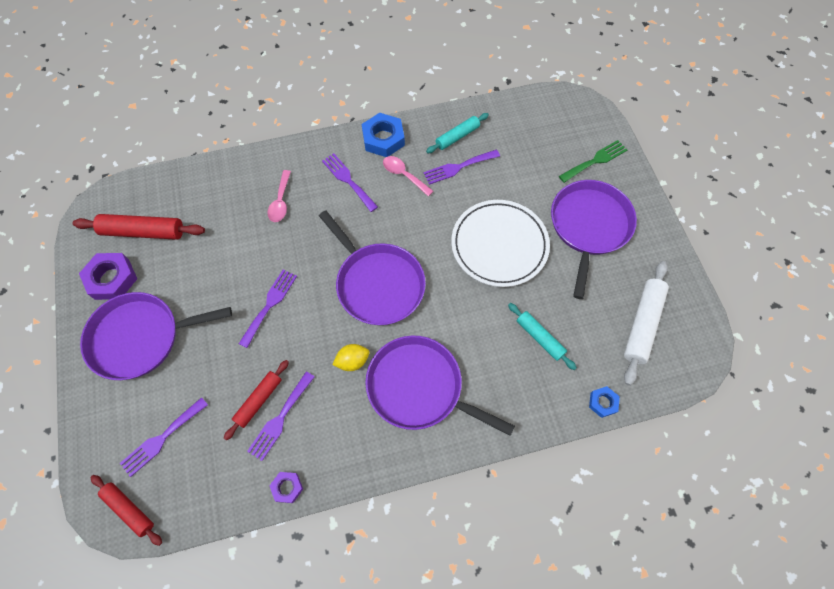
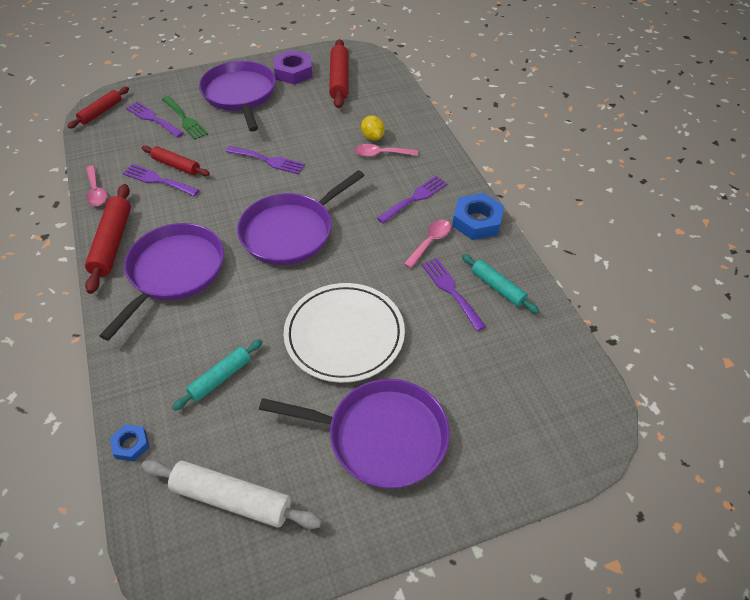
camera: 85 degrees right, 15 degrees down
purple nut [270,472,303,503] -> pink spoon [86,165,107,206]
yellow lemon [332,344,369,371] -> yellow lemon moved to [361,115,385,141]
green fork [559,140,627,183] -> green fork moved to [162,96,208,140]
none -> red rolling pin [85,184,131,294]

